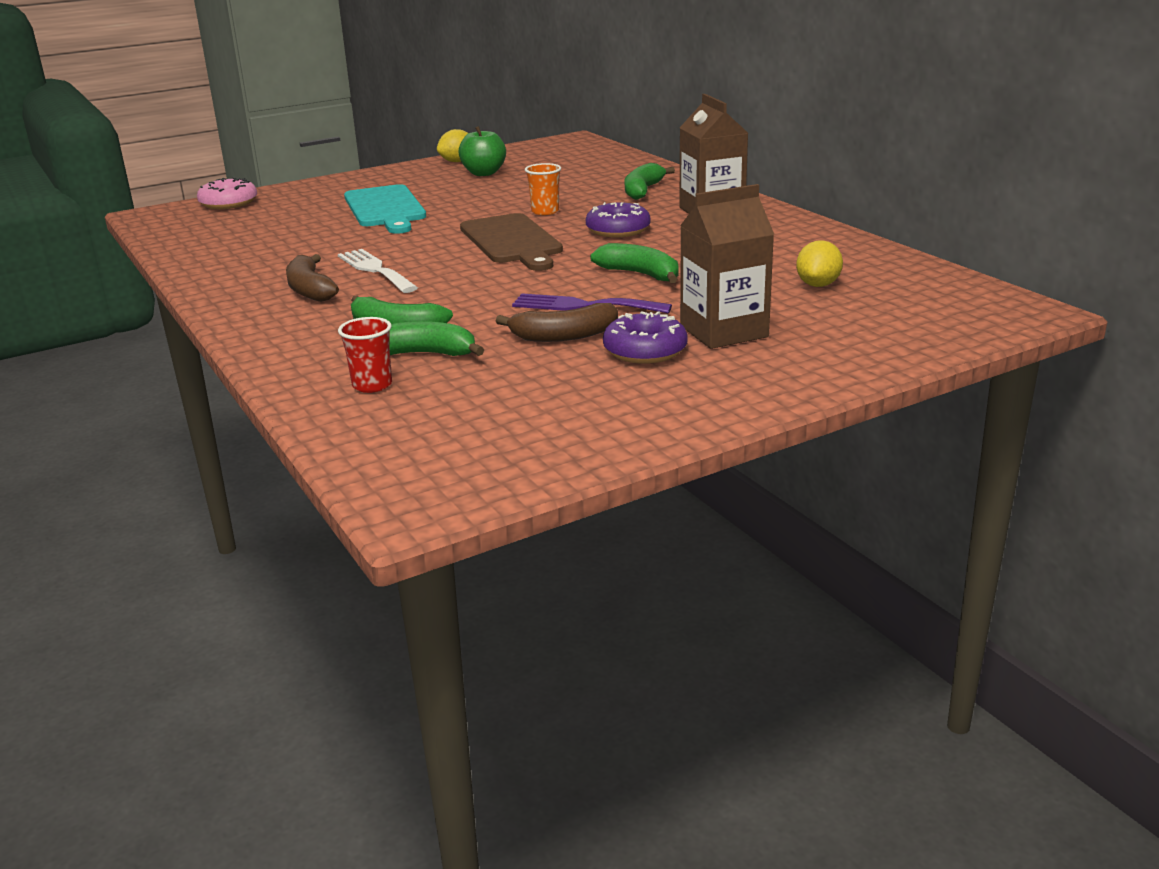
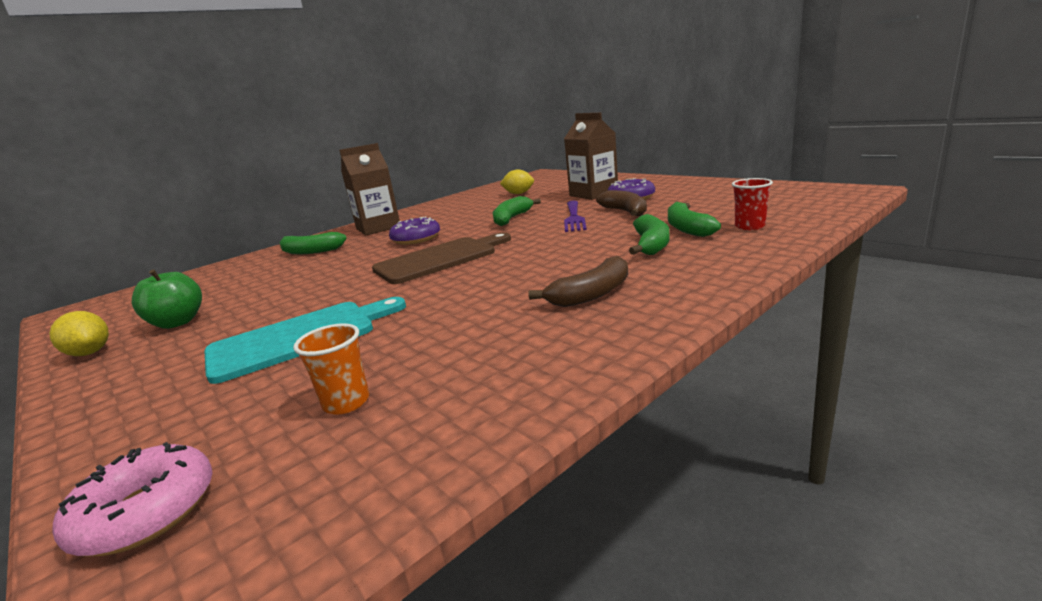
camera: 100 degrees left, 5 degrees down
white fork [338,249,418,293] -> none
orange cup [525,163,561,215] -> orange cup moved to [293,323,369,414]

